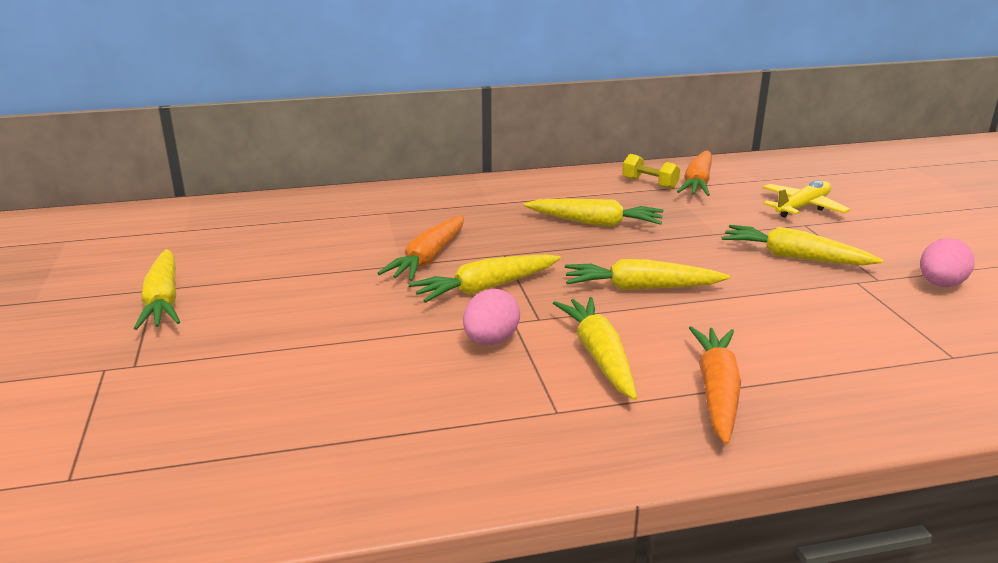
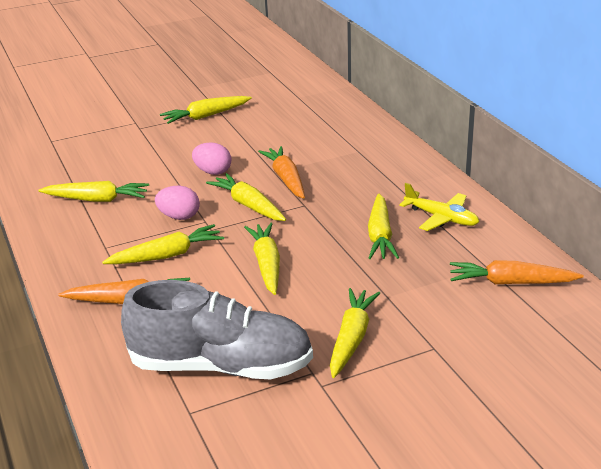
camera: 80 degrees right, 5 degrees up
orange carrot [377,216,464,281] -> orange carrot turned 60 degrees clockwise [258,146,305,199]
yellow dumbbell [622,154,680,189] -> none
yellow plane [763,180,850,217] -> yellow plane moved to [399,183,479,231]
pink egg [920,238,975,287] -> pink egg moved to [192,143,231,175]
none -> yellow carrot [39,181,149,202]
none -> grey shoe [121,280,313,380]

